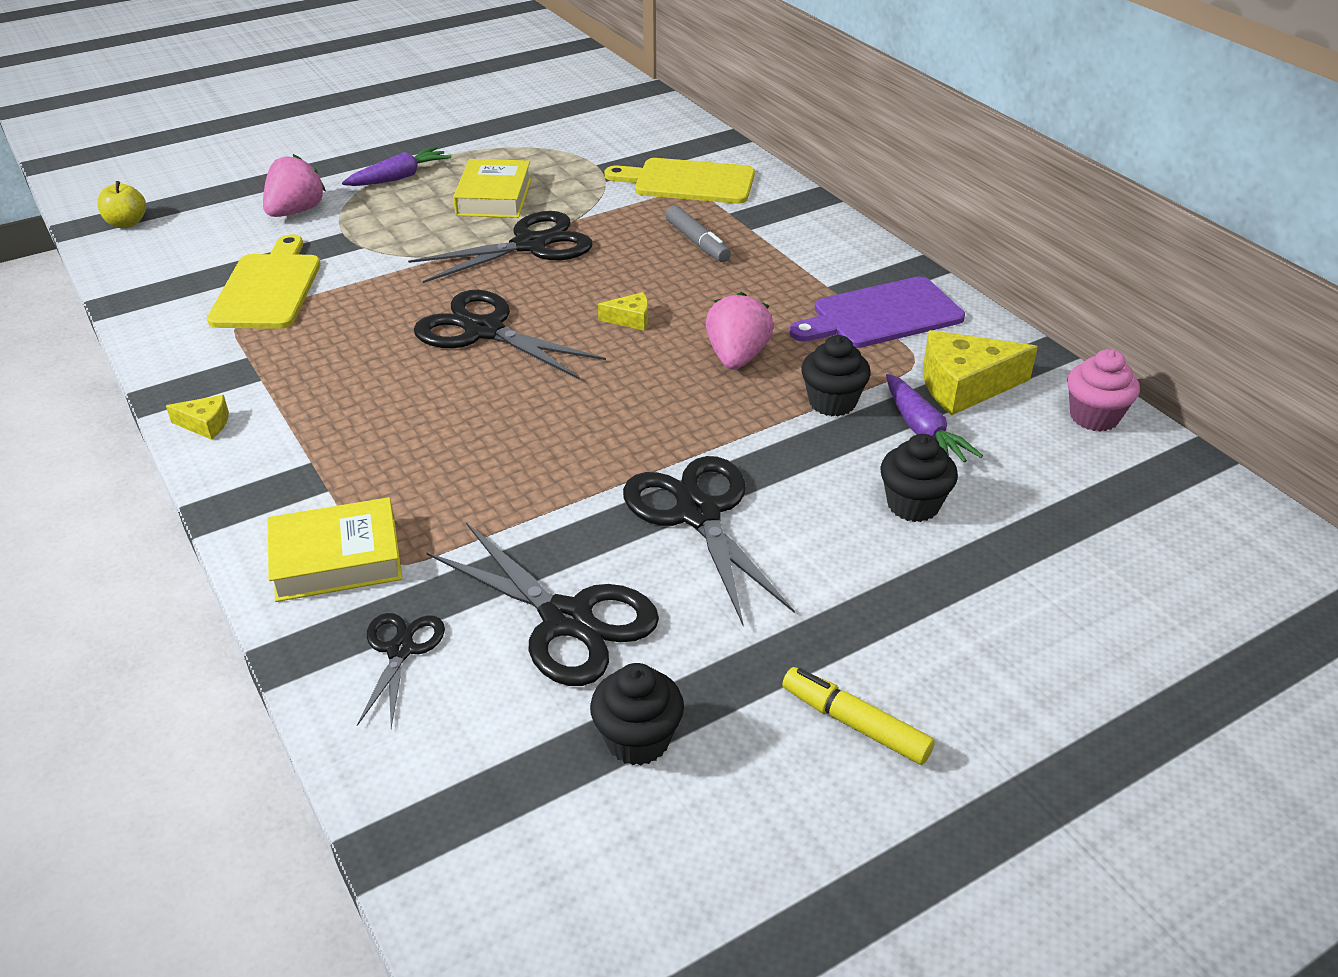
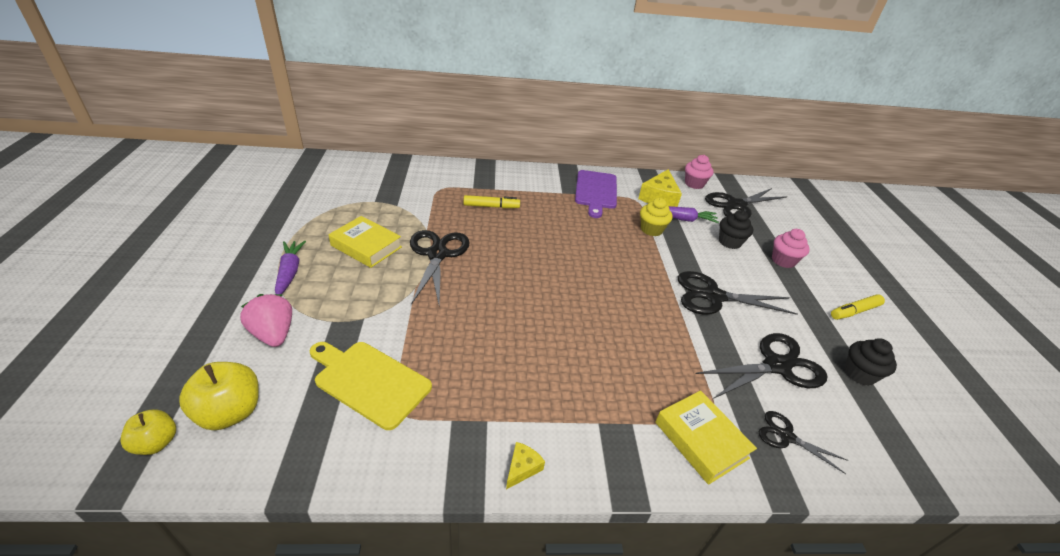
camera: 65 degrees left, 0 degrees up
yellow book [267,497,402,602] -> yellow book turned 45 degrees counterclockwise [655,390,757,485]
black scissors [414,290,606,380] -> black scissors moved to [705,188,787,218]
yellow cheese [598,292,648,331] -> none
yellow cutting board [605,158,755,204] -> none
grey marker [666,205,731,262] -> yellow marker [464,195,520,208]
pink strawberry [706,292,774,369] -> none
black cupcake [801,335,871,416] -> yellow cupcake [640,198,672,236]
none -> yellow apple [179,362,259,430]
none -> pink cupcake [772,229,810,268]

